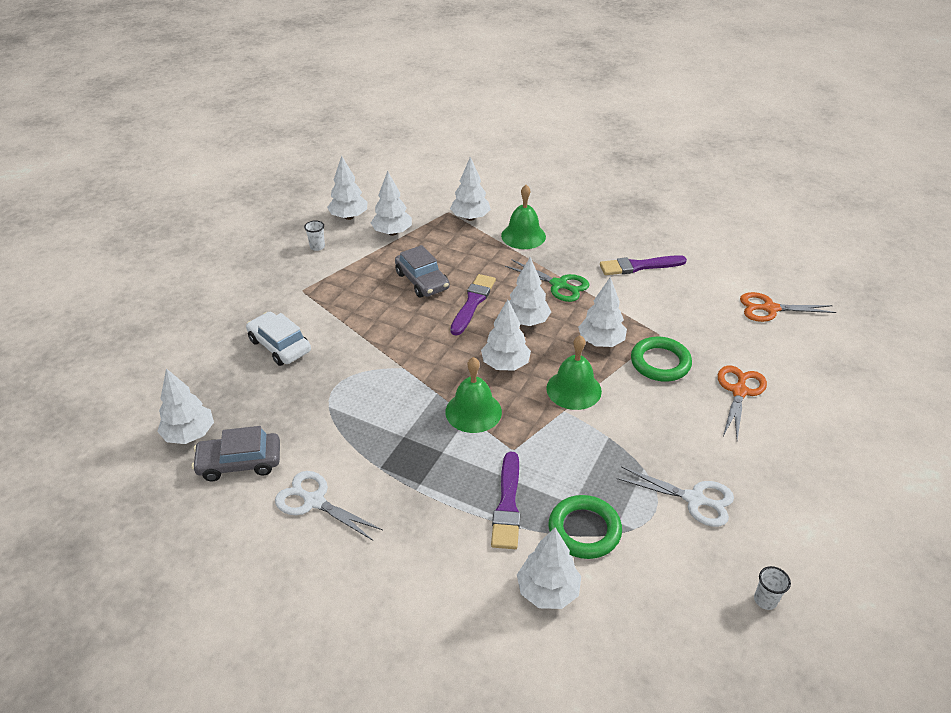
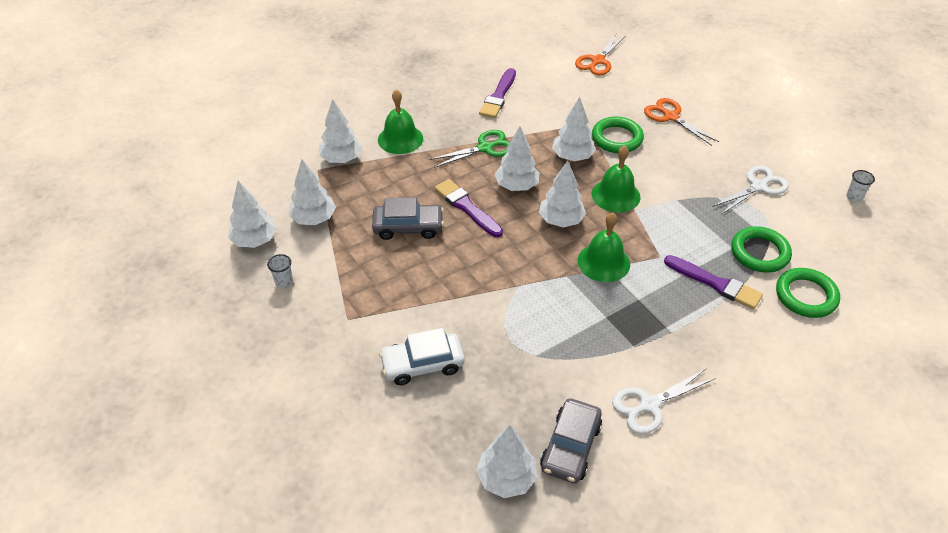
camera: 60 degrees left, 5 degrees up
white tree [517,528,581,609] -> green ring [776,268,840,318]

